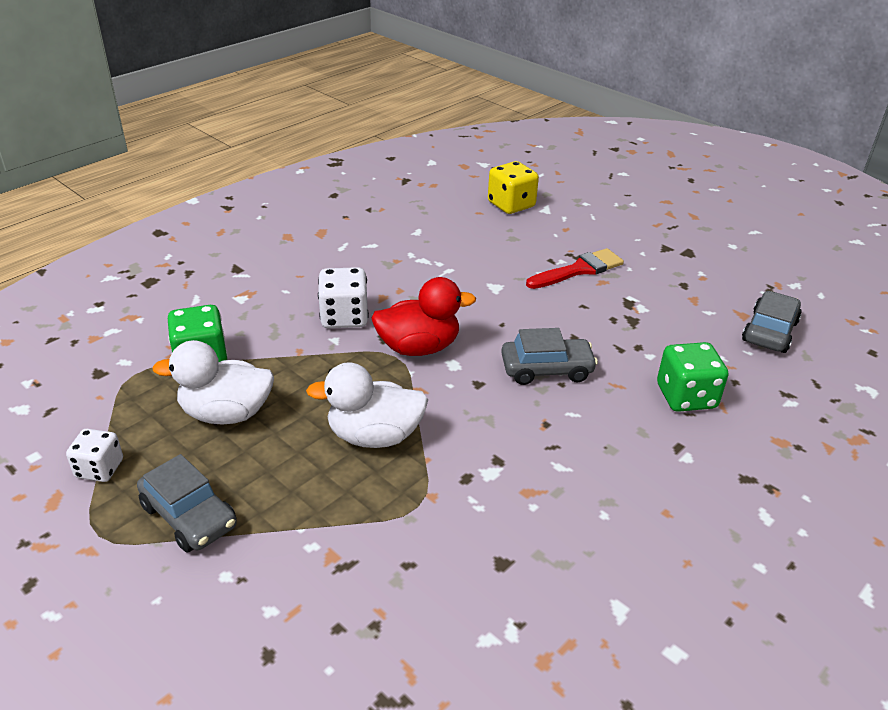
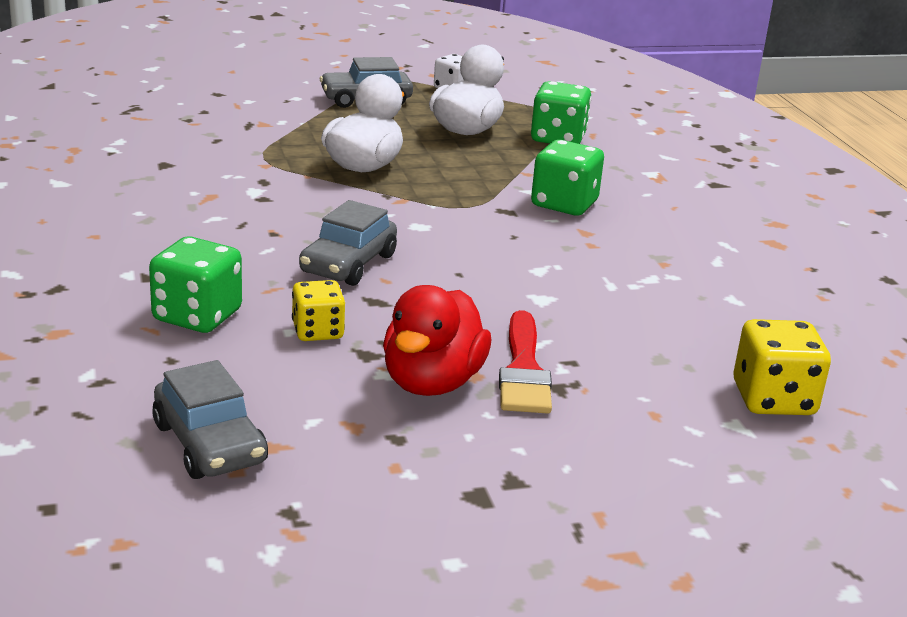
camera: 120 degrees right, 10 degrees down
white dice [318,267,369,328] -> green dice [531,140,604,216]
red duck [371,277,476,356] -> red duck moved to [383,285,492,396]
none -> yellow dice [292,280,345,341]

